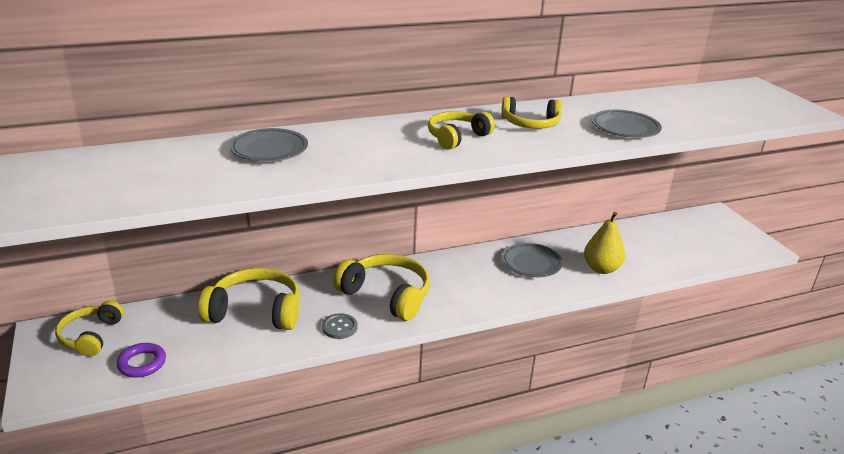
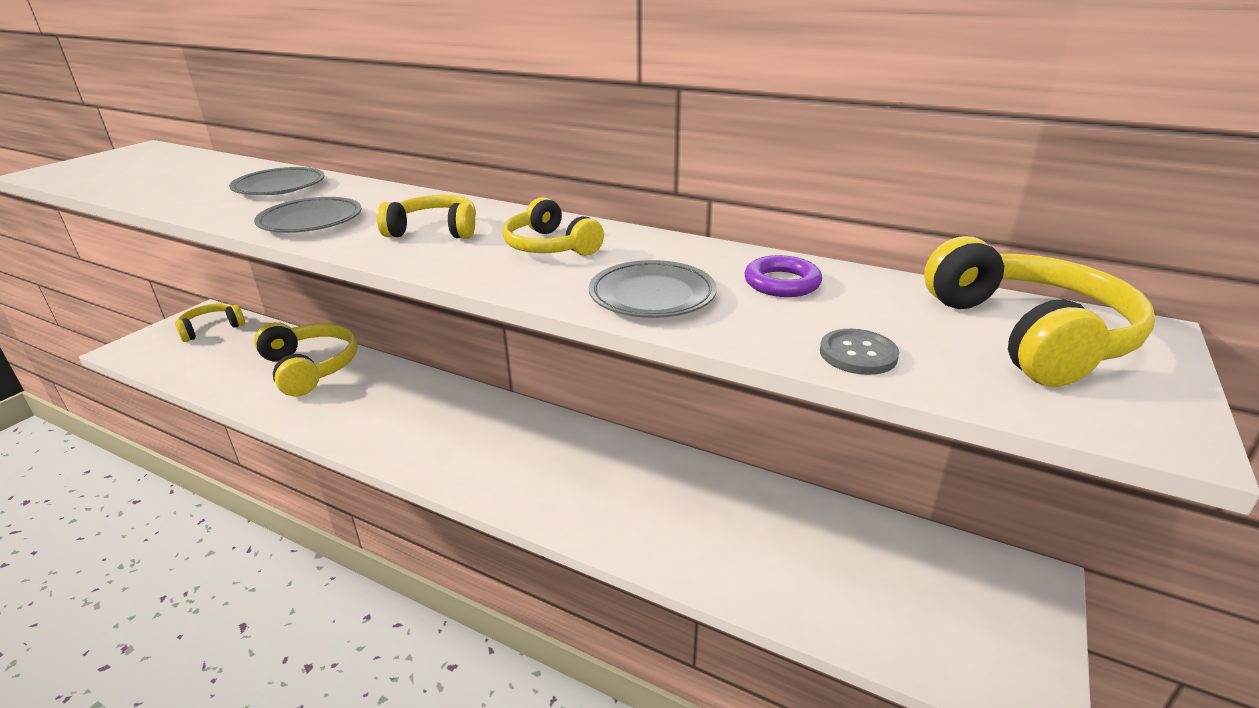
camera: 50 degrees right, 0 degrees up
purple ring [116,343,166,378] -> purple ring moved to [744,255,822,297]
grey button [322,313,358,339] -> grey button moved to [820,329,899,375]
yellow headphones [333,254,430,321] -> yellow headphones moved to [924,236,1155,387]
grey plate [502,243,563,277] -> grey plate moved to [254,197,362,233]
yellow pear [584,212,625,274] -> none

